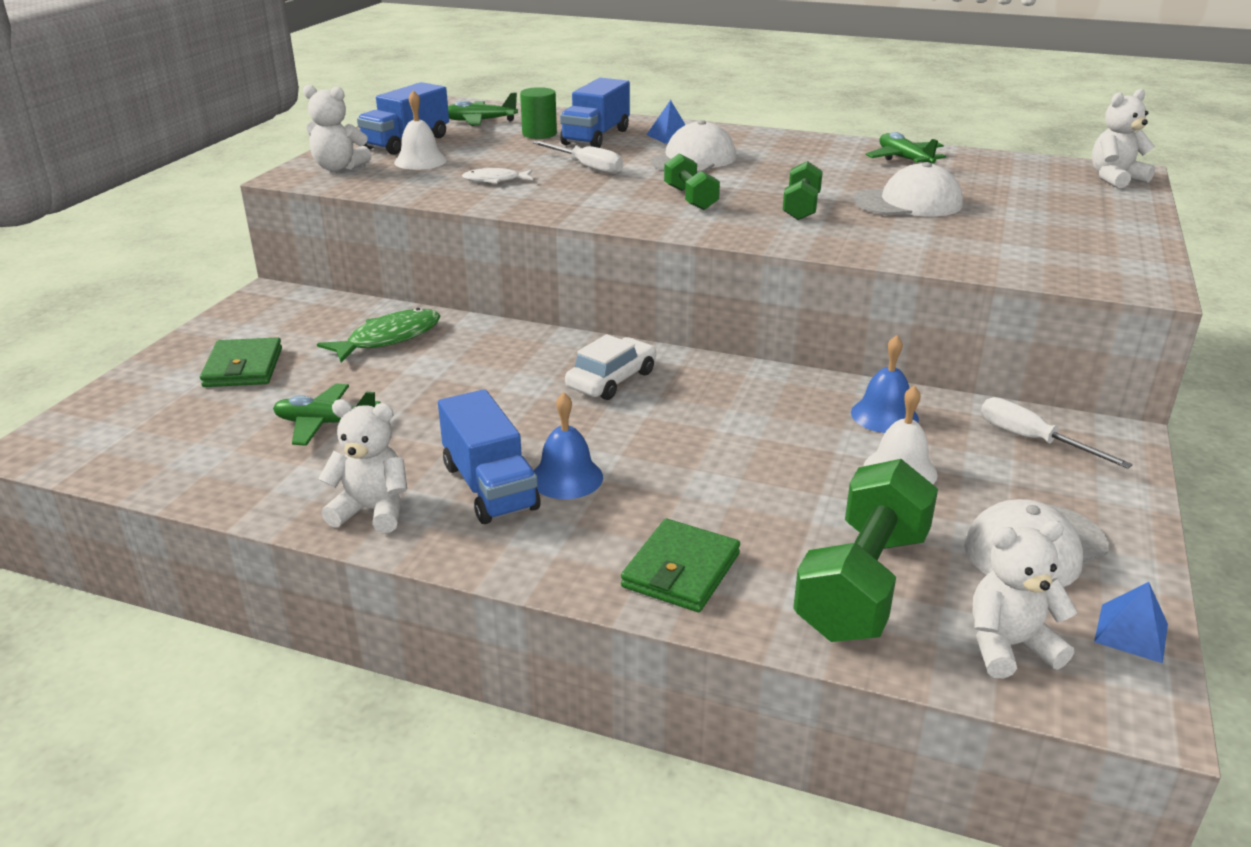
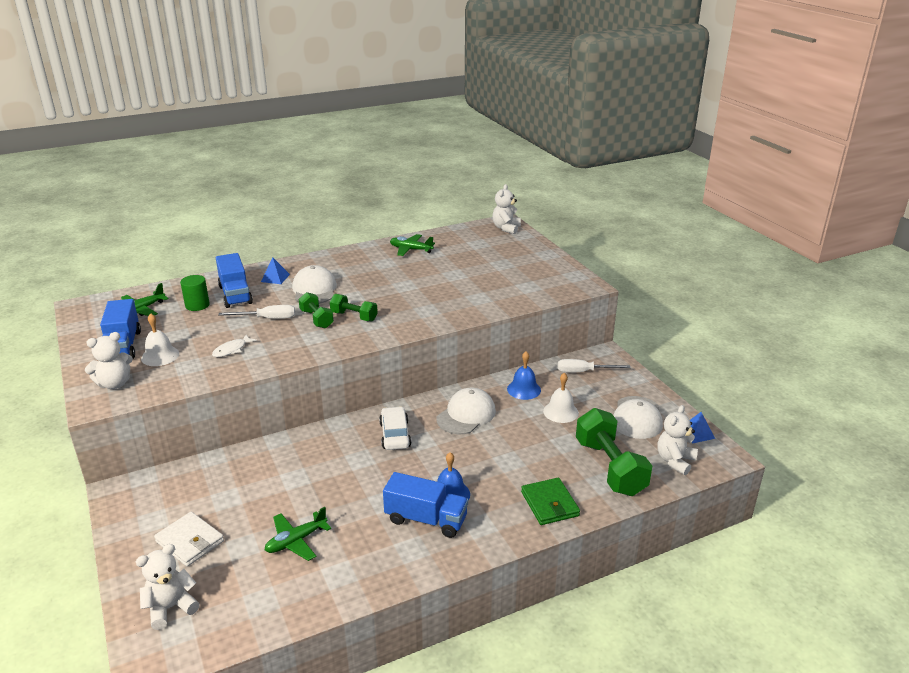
camera: 45 degrees left, 0 degrees up
green wallet [200,337,282,387] -> white wallet [154,512,224,567]
green fish [317,308,441,363] -> none
white teddy bear [318,399,407,533] -> white teddy bear moved to [136,544,200,630]
green dumbbell [783,161,823,220] -> green dumbbell moved to [298,292,334,329]
white cap [853,162,963,217] -> white cap moved to [436,388,496,434]

